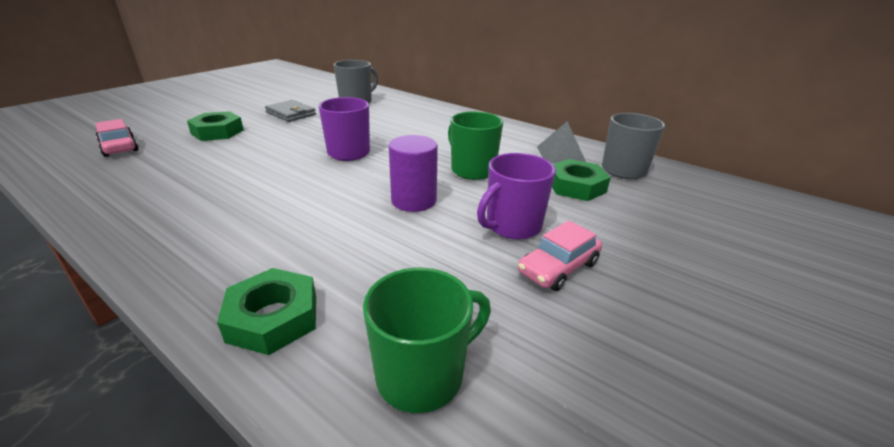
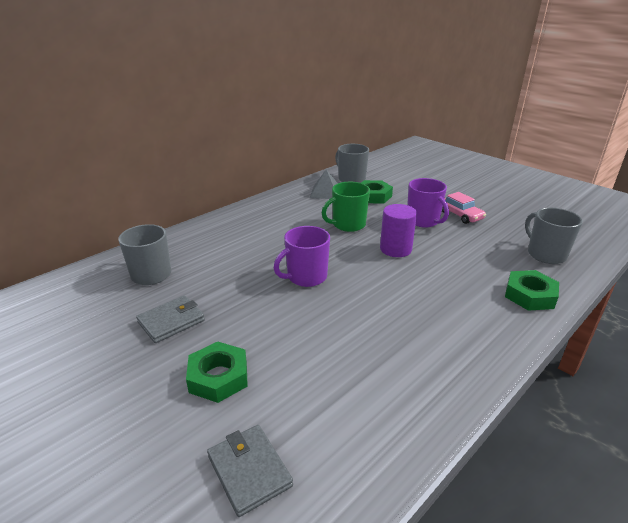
camera: 80 degrees left, 0 degrees up
pink car [95,119,139,157] -> grey wallet [207,425,293,517]
green mug [363,268,491,413] -> grey mug [525,208,583,264]

